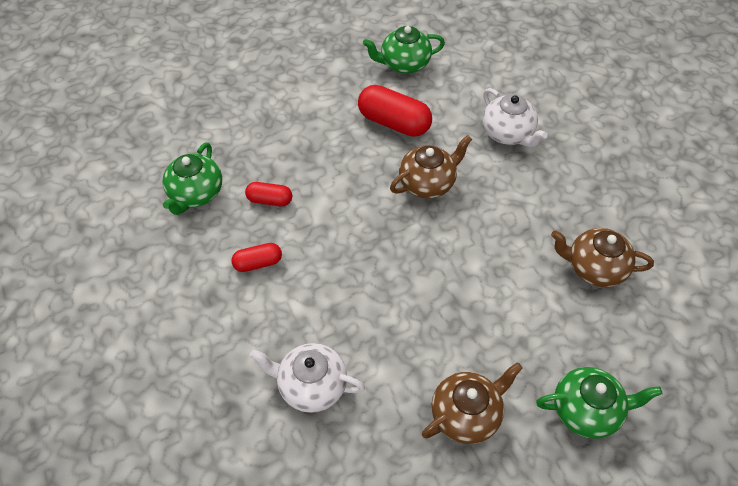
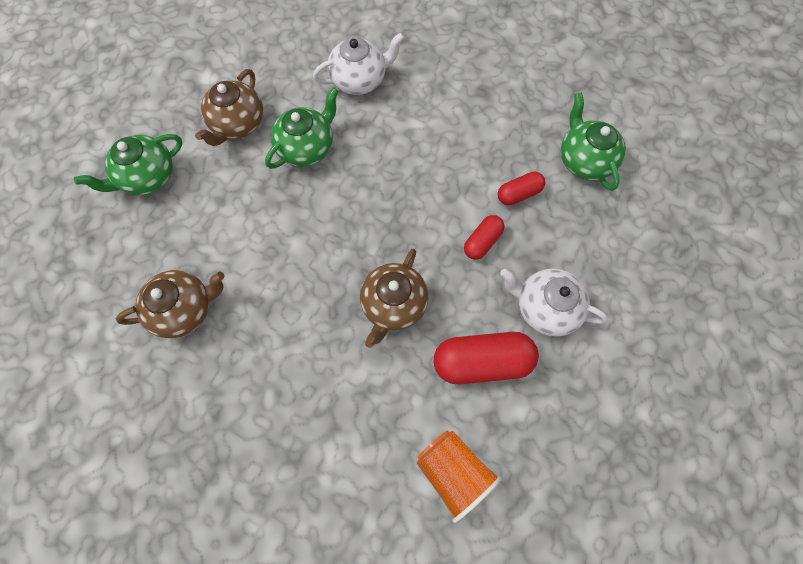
camera: 145 degrees right, 15 degrees up
red capsule [231,243,282,272] -> red capsule moved to [464,215,505,260]
green teapot [363,26,445,74] -> green teapot moved to [265,87,339,169]
white teapot [482,88,547,148] -> white teapot moved to [500,268,608,337]
none -> orange cup [417,431,502,523]

